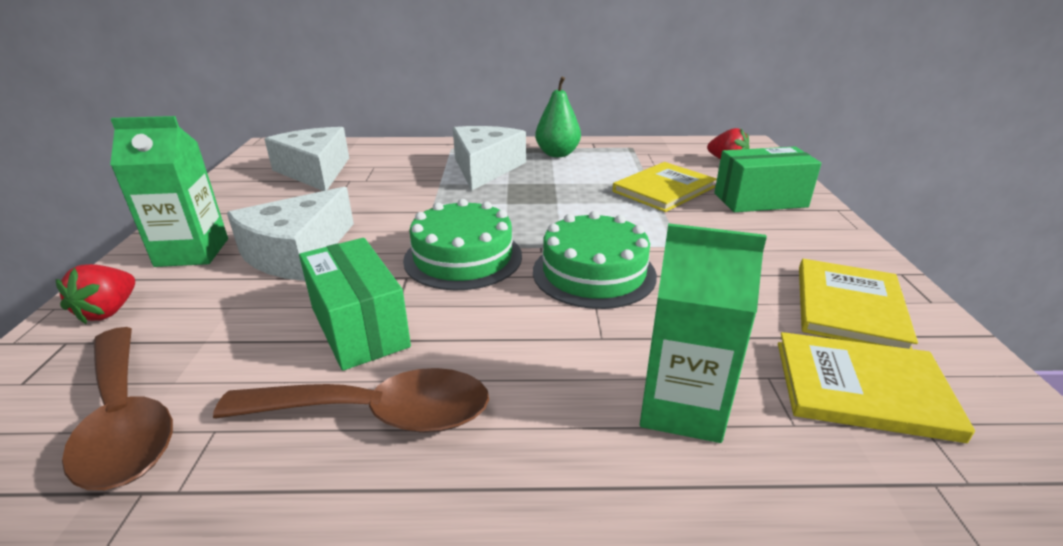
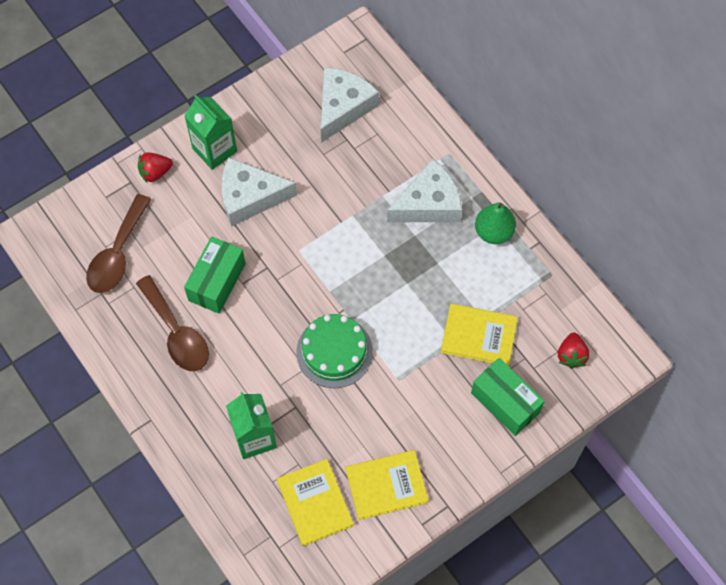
camera: 55 degrees right, 35 degrees up
green cake [403,199,522,290] -> none

